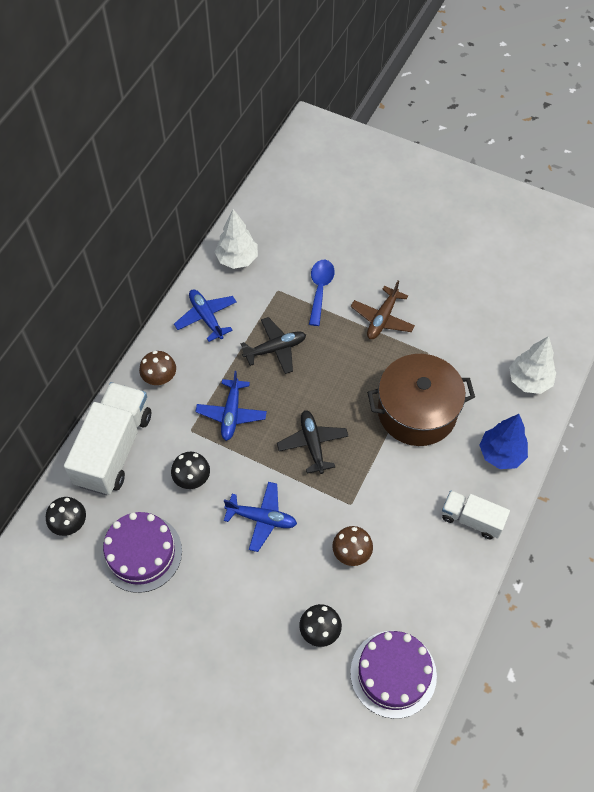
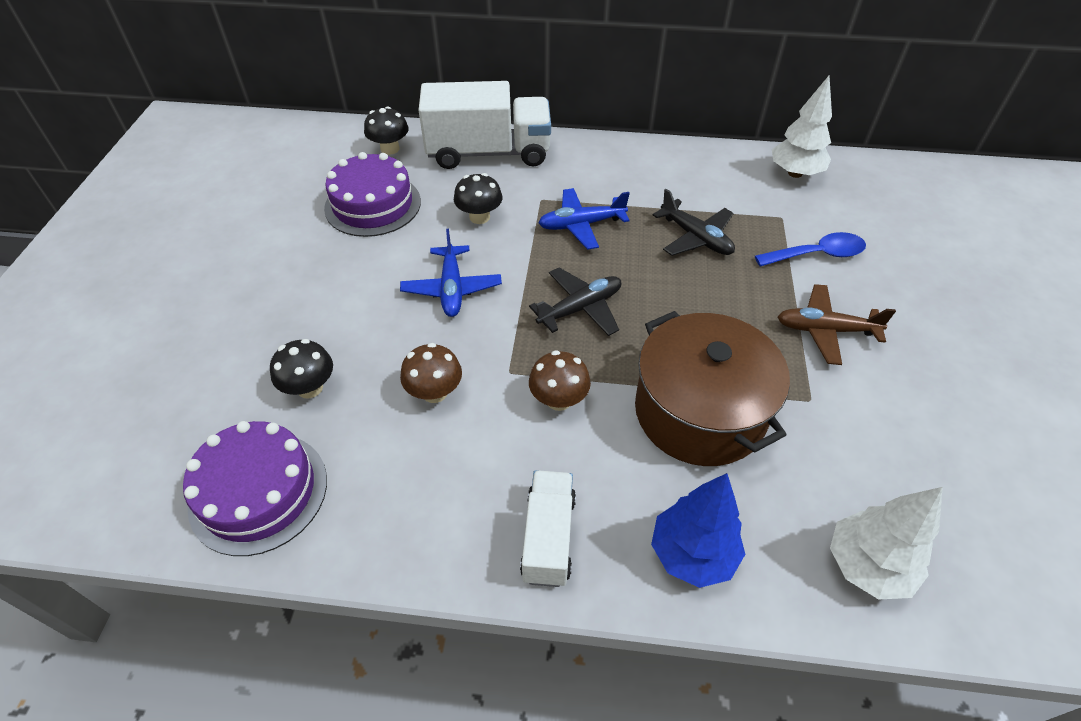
camera: 70 degrees right, 10 degrees down
brown mushroom [139,351,176,385] -> brown mushroom moved to [529,350,591,411]
blue plane [174,289,237,342] -> none

